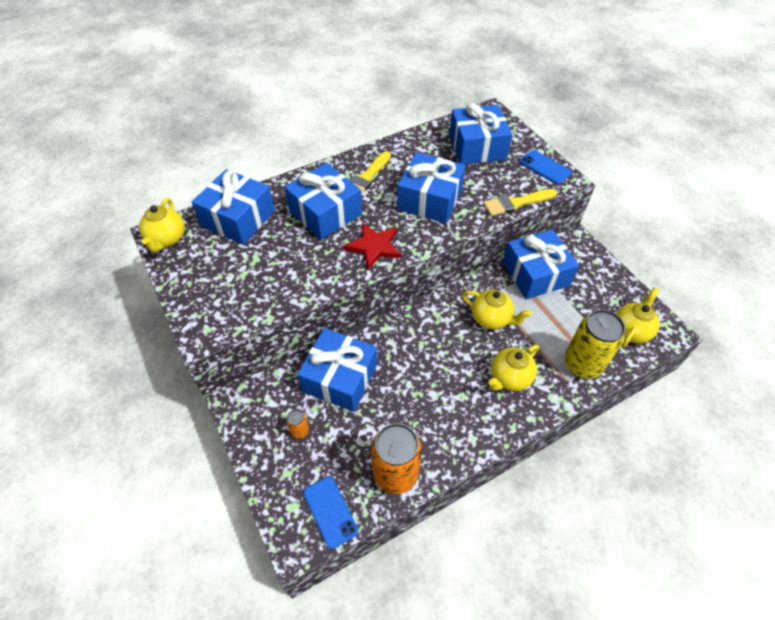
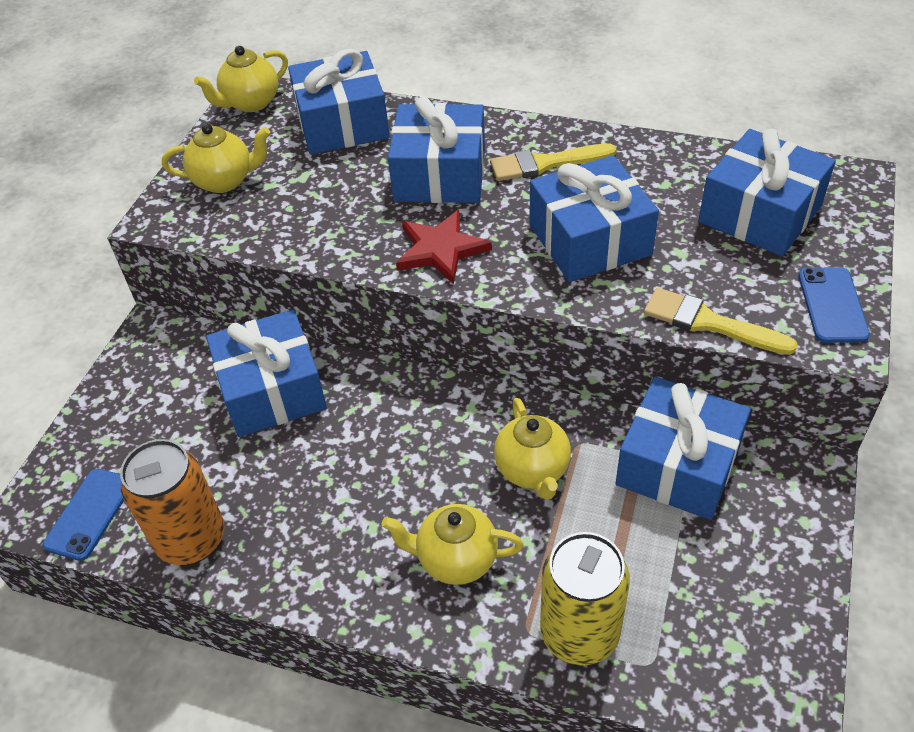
camera: 50 degrees right, 5 degrees down
orange can [286,409,309,439] -> none
yellow teapot [616,287,660,347] -> yellow teapot moved to [162,124,270,193]

